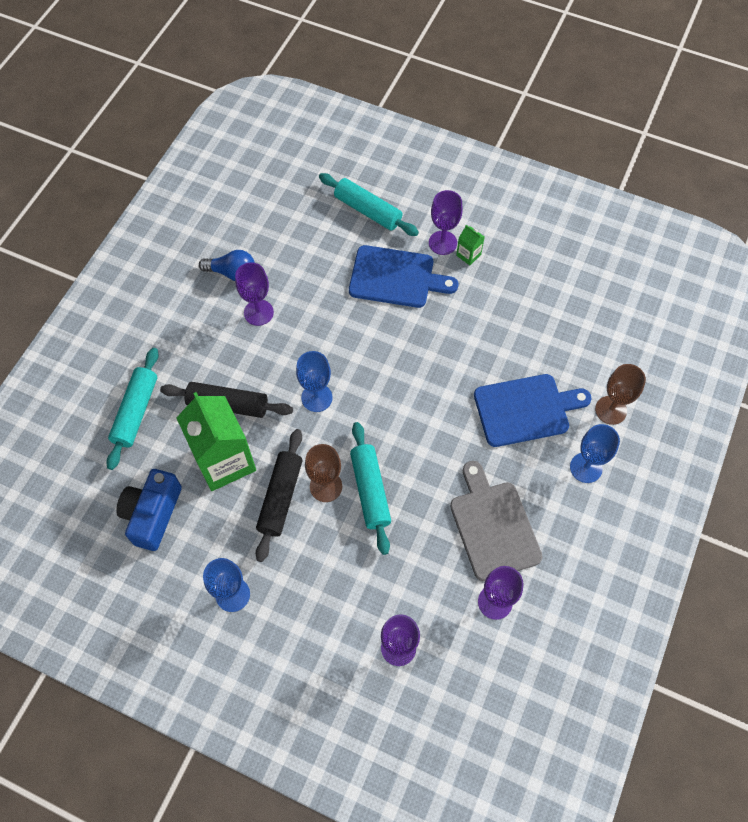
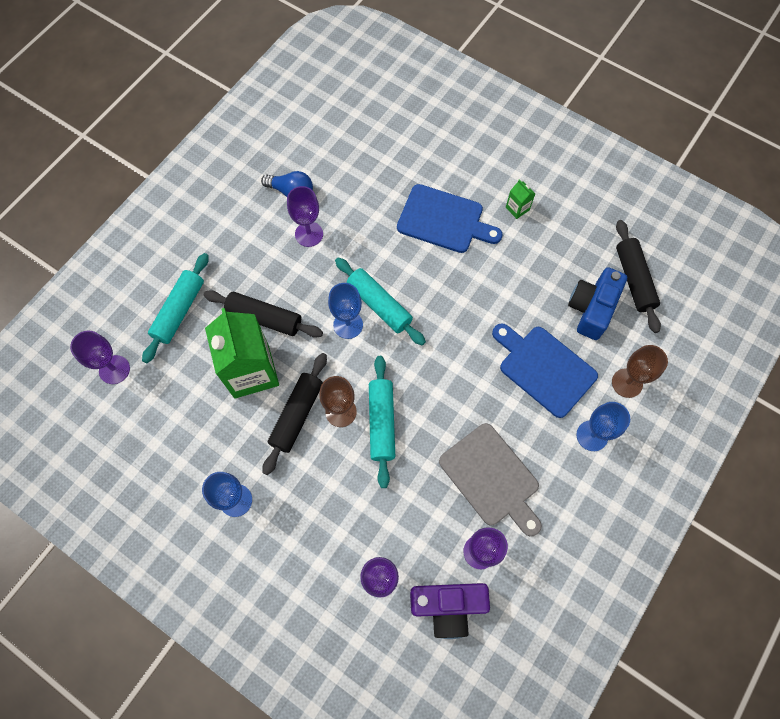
camera: 10 degrees right, 5 degrees up
blue camera [116,469,182,551] -> blue camera moved to [568,267,627,340]
turquoise rolling pin [319,173,419,236] -> turquoise rolling pin moved to [335,258,426,345]
purple goblet [429,190,463,255] -> purple goblet moved to [70,330,130,384]
grey cutting board [450,461,543,581] -> grey cutting board turned 150 degrees clockwise [439,423,542,536]
blue cutting board [474,374,592,447] -> blue cutting board turned 135 degrees counterclockwise [492,323,598,418]
none -> purple camera [410,583,490,639]
none -> black rolling pin [616,220,661,333]

